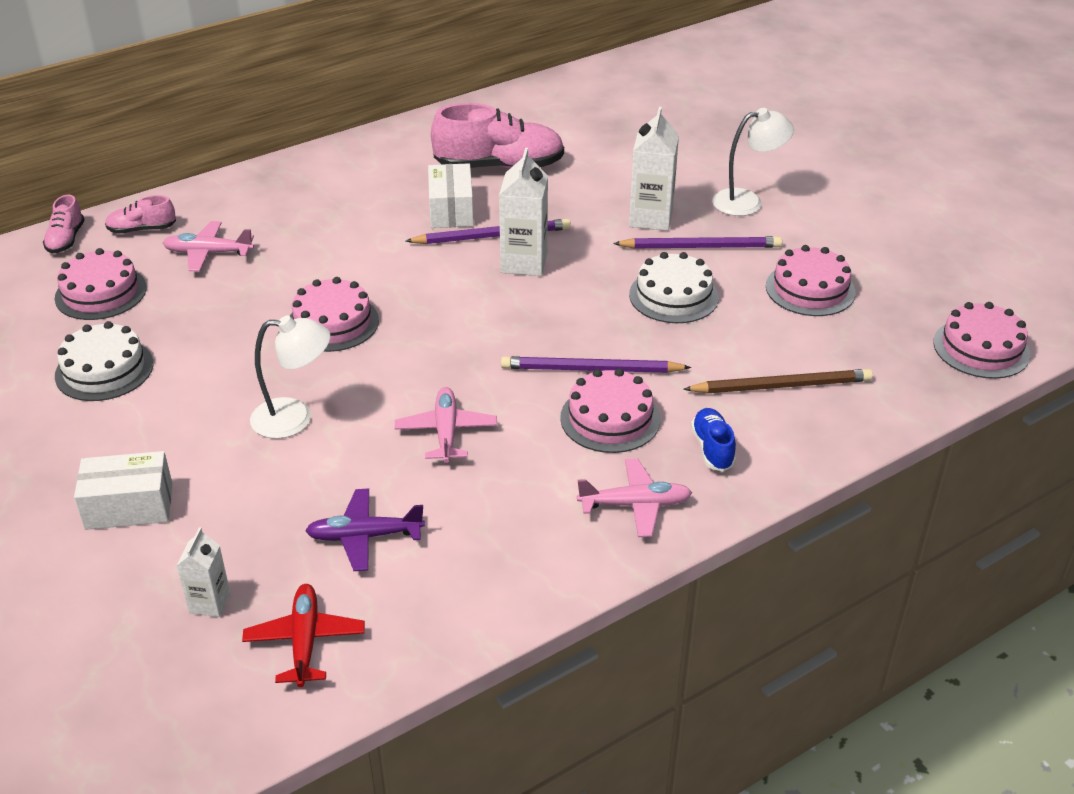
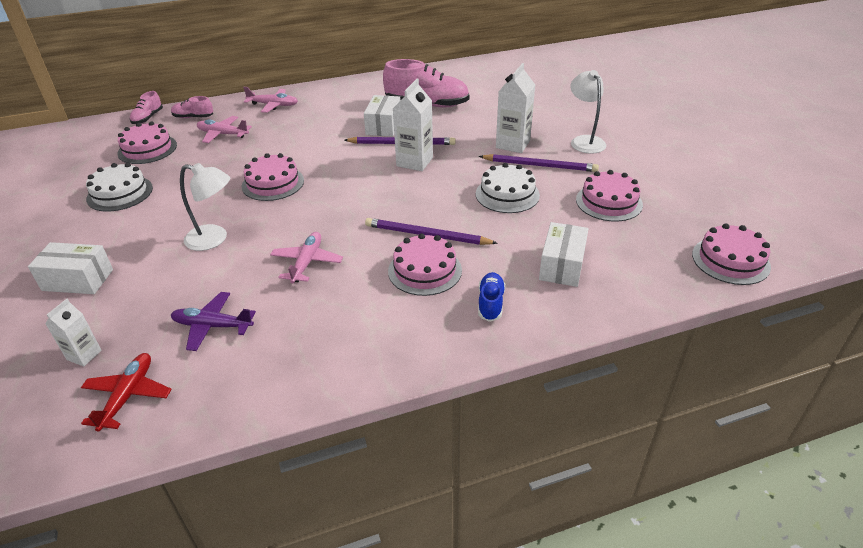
camera: 15 degrees right, 0 degrees up
pink plane [577,459,692,537] -> pink plane moved to [243,87,298,113]
brown pencil [683,369,873,393] -> white box [539,222,589,287]
white lamp [712,108,794,216] -> white lamp turned 105 degrees counterclockwise [571,70,606,154]

